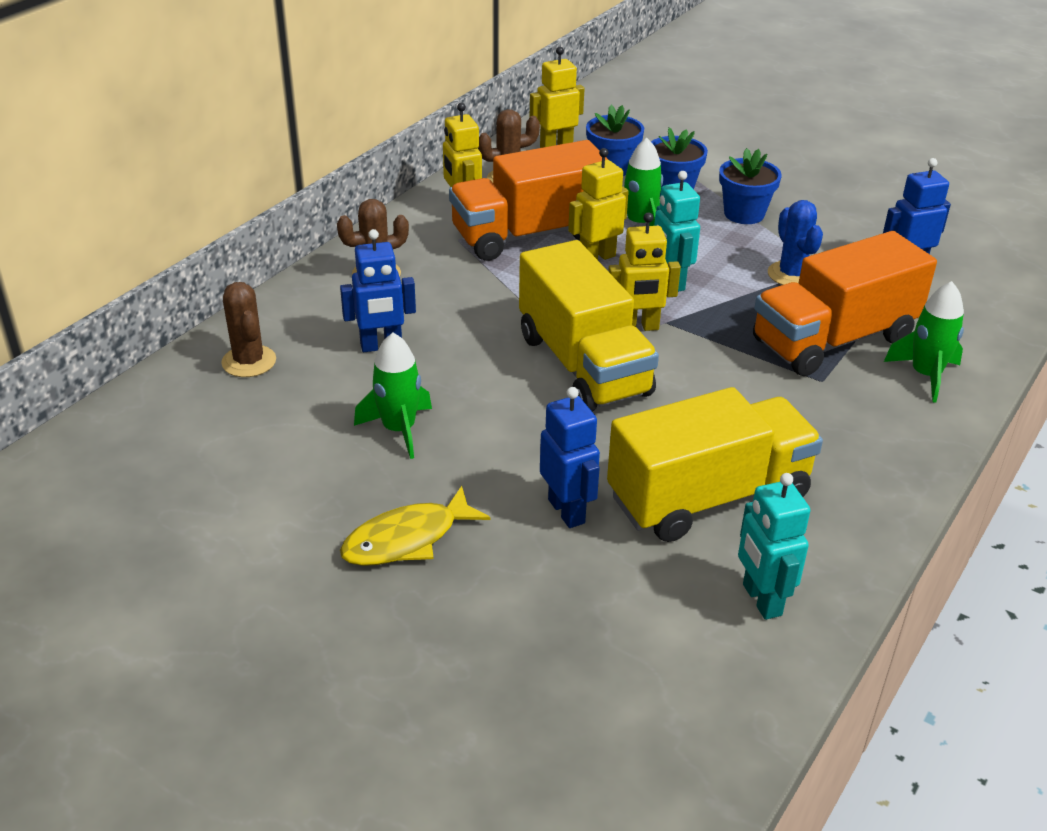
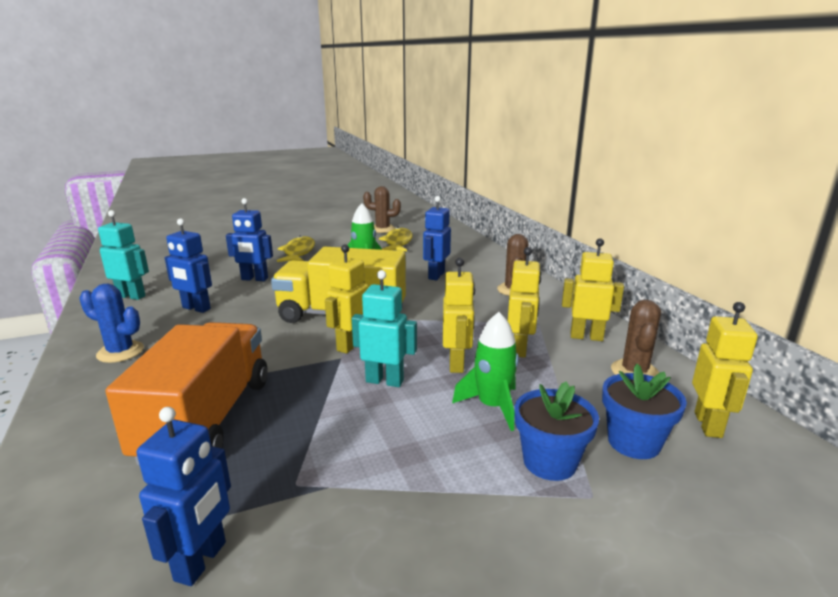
camera: 125 degrees right, 15 degrees down
brown cactus [221,282,276,377] -> brown cactus moved to [363,186,401,233]
orange truck [449,140,608,261] -> yellow robot [508,247,541,358]
yellow truck [607,387,823,542] -> blue robot [165,218,212,313]
blue flower pot [719,148,782,224] -> none
blue cactus [768,200,823,285] -> blue cactus moved to [79,284,144,363]
green rocket [884,281,964,402] -> none
none -> yellow fish [379,227,413,252]

